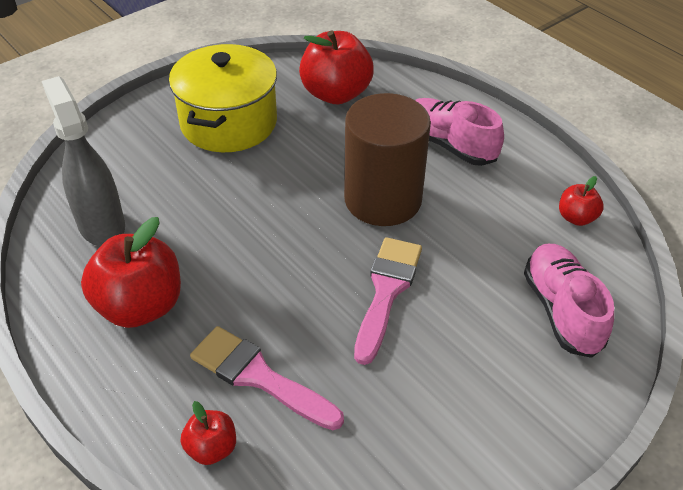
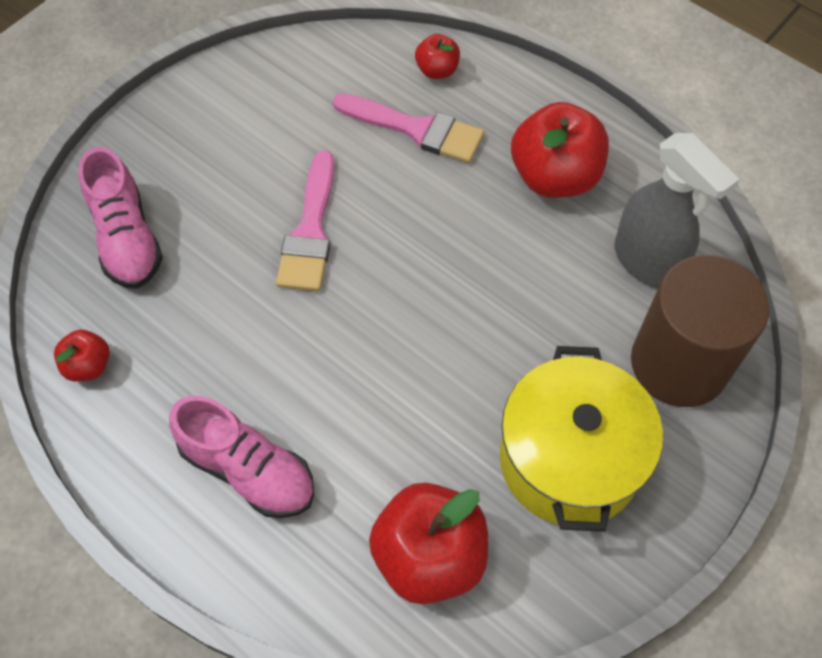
camera: 170 degrees right, 15 degrees up
brown cylinder [344,93,431,226] -> brown cylinder moved to [631,255,769,407]

